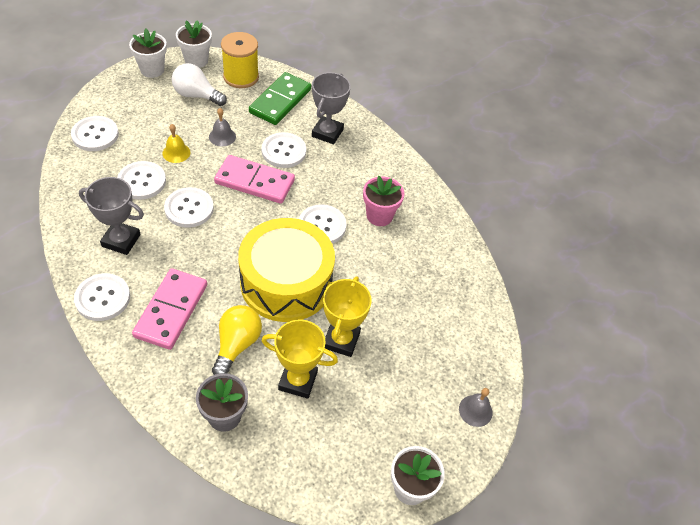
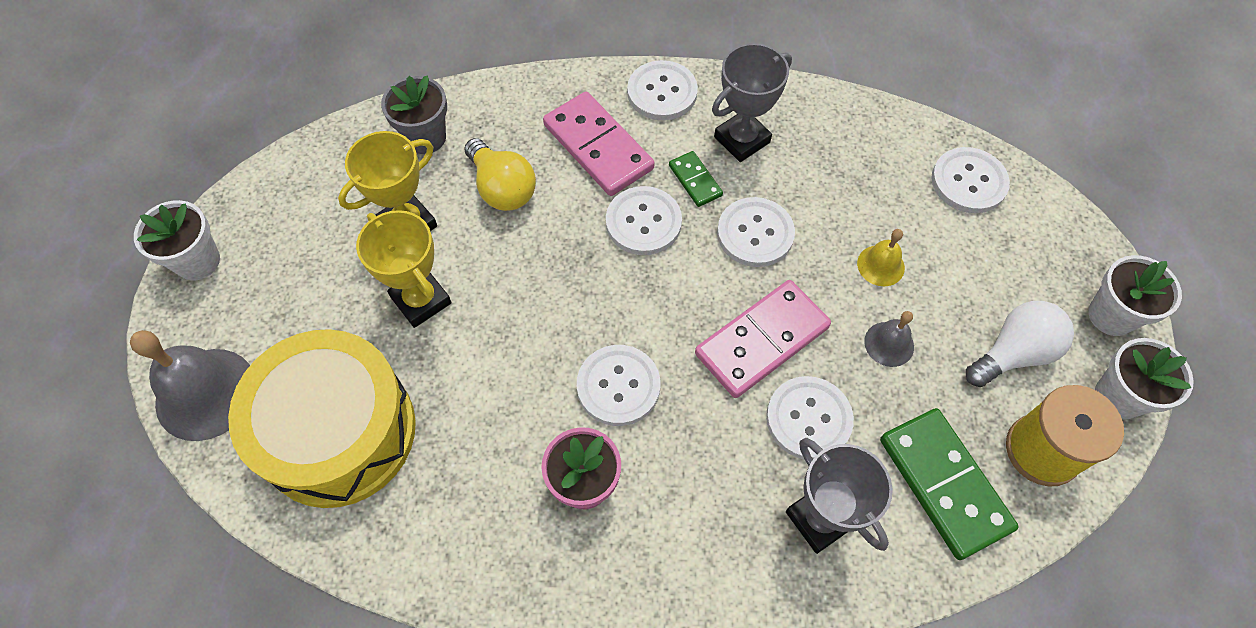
camera: 130 degrees right, 10 degrees up
white button [117,161,166,200] -> white button moved to [606,186,682,255]
yellow drum [238,218,335,322] -> yellow drum moved to [228,329,416,508]
grey bell [459,388,493,427] -> grey bell [130,330,250,441], size x1.94
none -> green domino [669,151,723,207]

